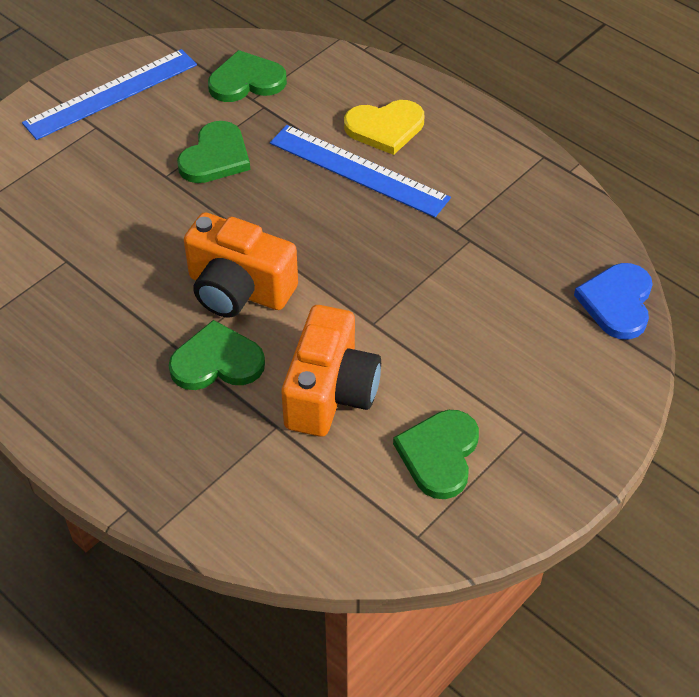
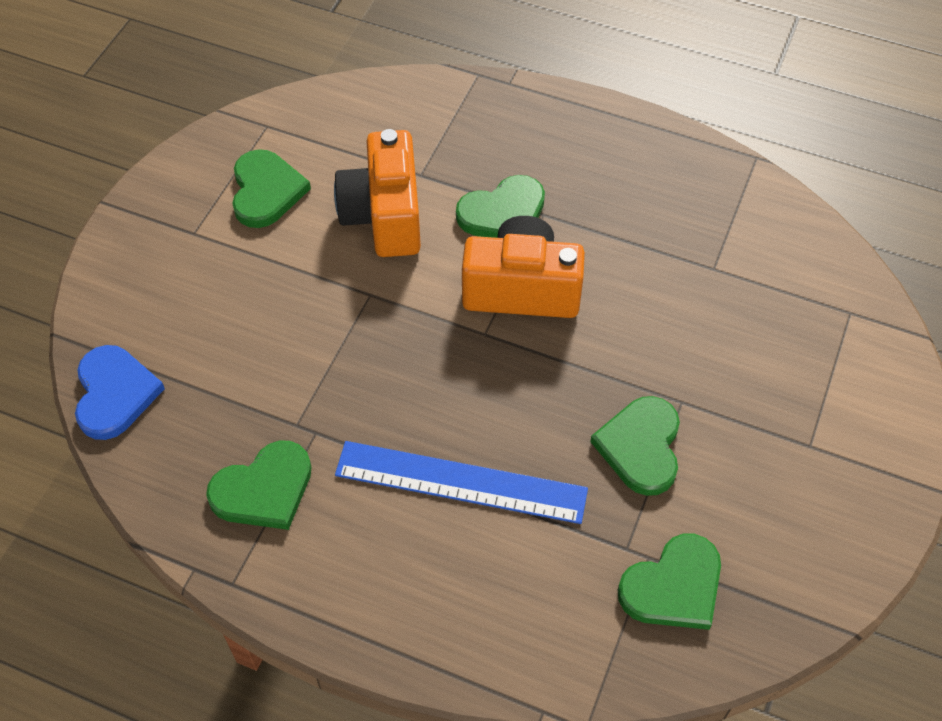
camera: 160 degrees right, 5 degrees up
blue ruler [22,49,197,140] -> none
yellow heart [344,100,424,155] -> none
none -> green heart [206,440,312,530]

